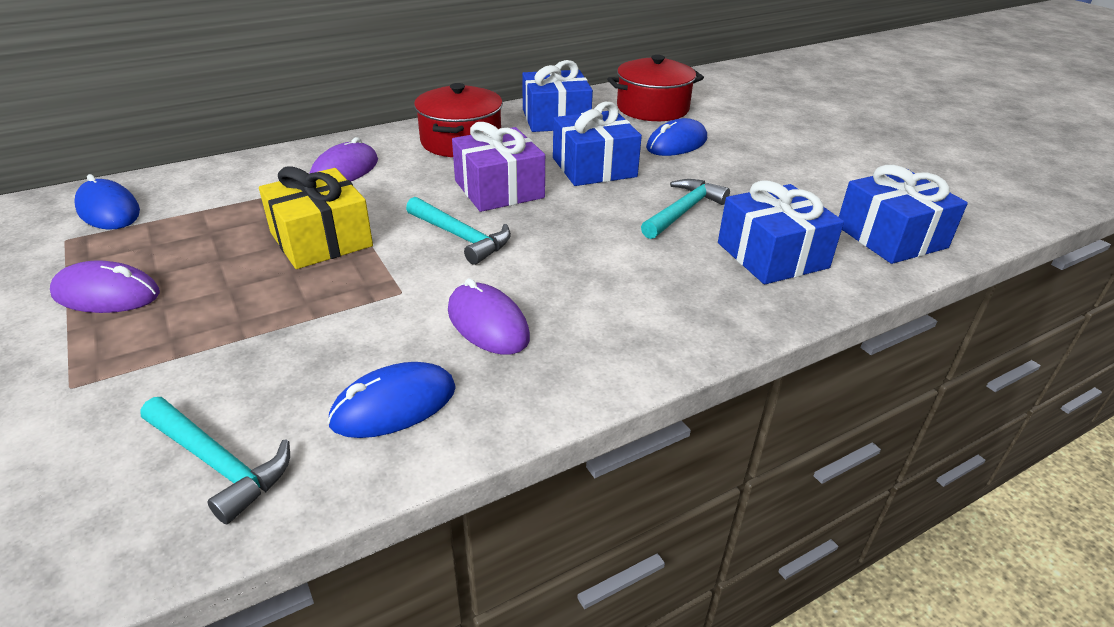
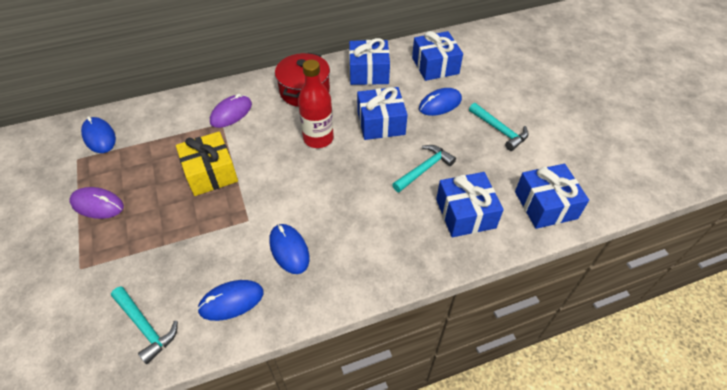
camera: 10 degrees right, 15 degrees up
turquoise hammer [406,197,511,265] -> turquoise hammer moved to [469,103,529,151]
purple mouse [448,278,530,355] -> blue mouse [269,224,310,274]
purple gift [452,122,545,212] -> red bottle [298,60,334,148]
red pot [607,55,704,121] -> blue gift [412,31,463,81]

